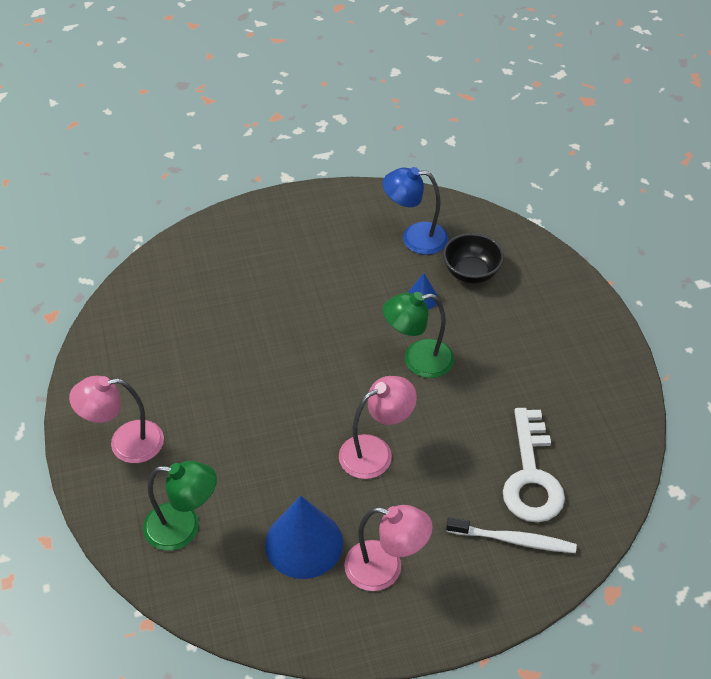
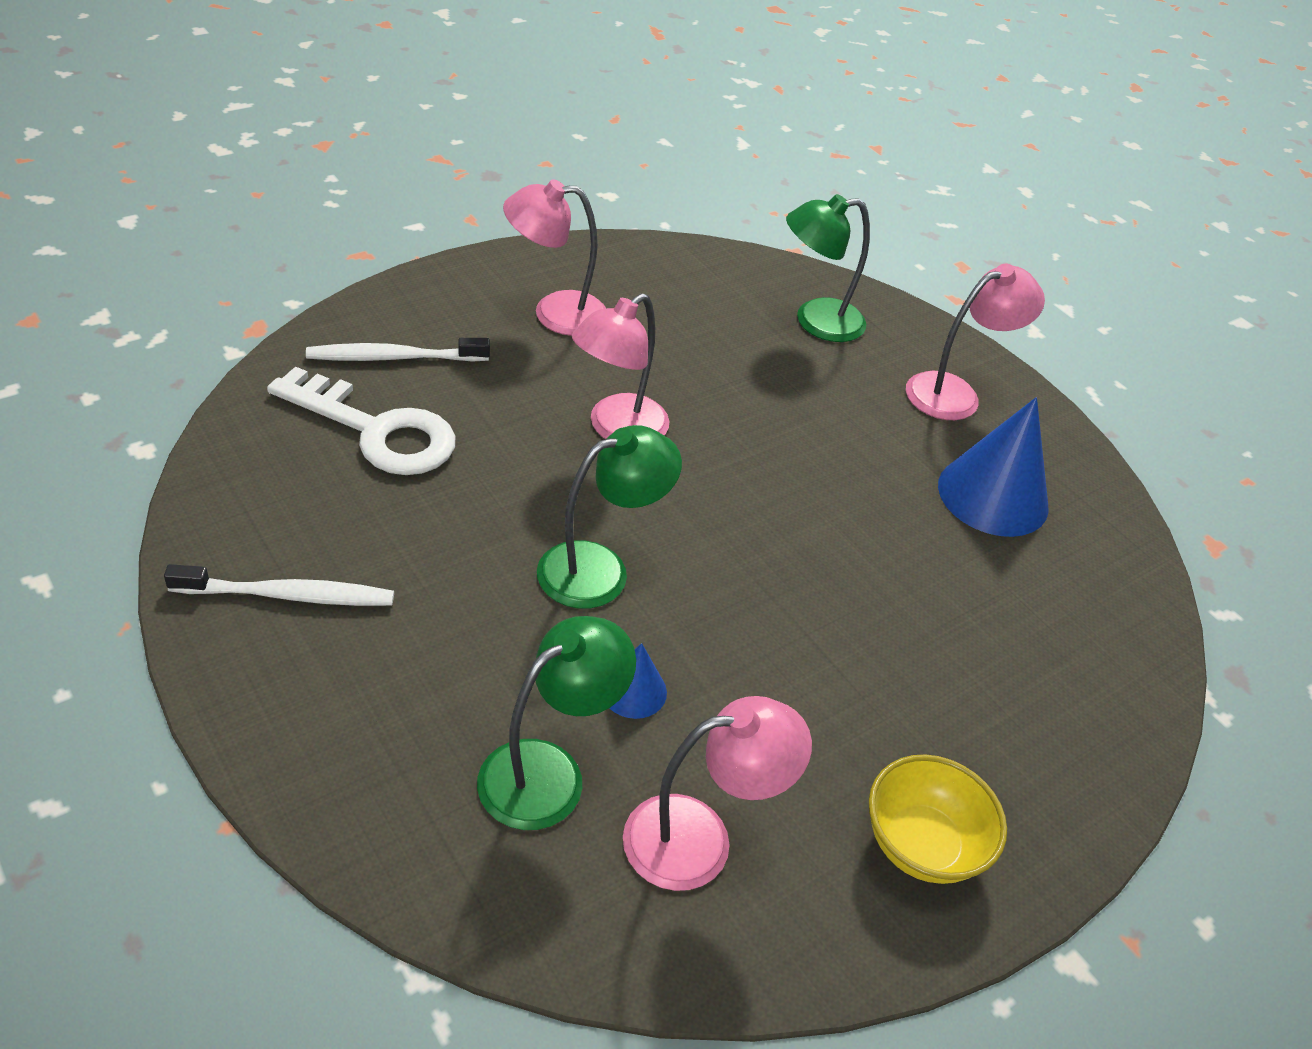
camera: 155 degrees right, 5 degrees down
blue cone [265,496,343,579] -> blue cone moved to [938,397,1049,537]
blue lamp [383,167,448,255] -> pink lamp [623,696,812,891]
black bowl [443,233,504,283] -> green lamp [477,616,636,830]
white key [503,408,565,523] -> white key turned 135 degrees clockwise [267,366,455,475]
none -> white toothbrush [164,564,394,606]
none -> yellow bowl [869,754,1007,884]

